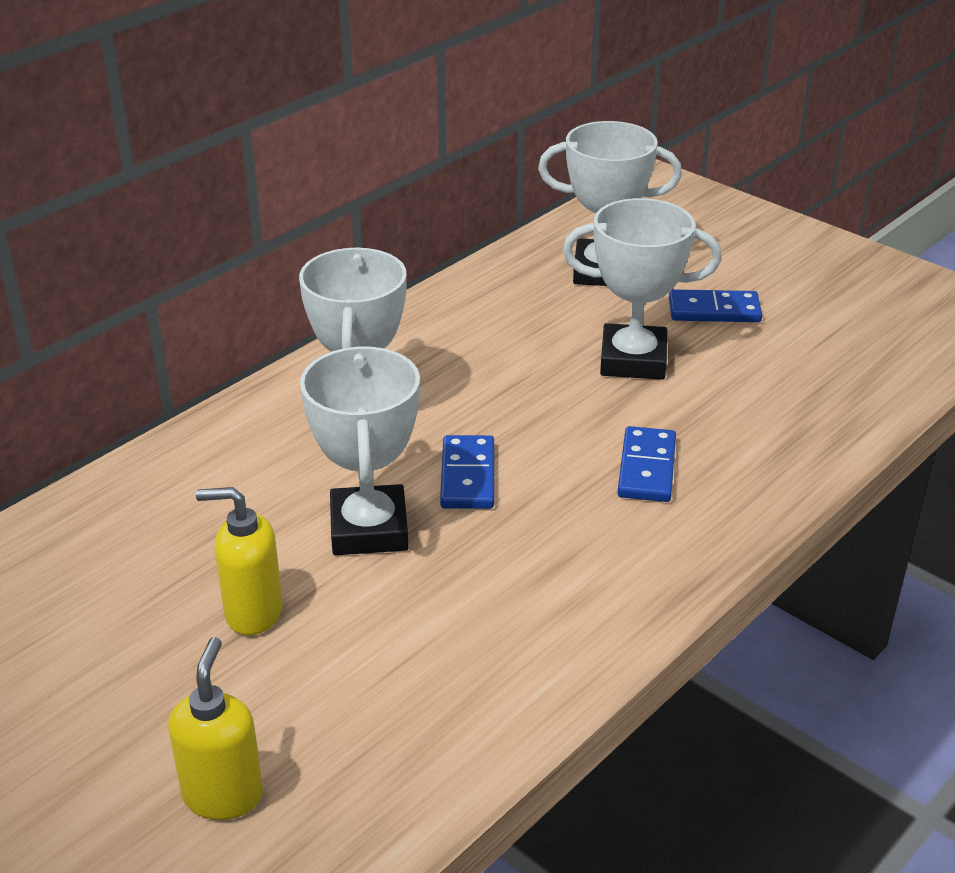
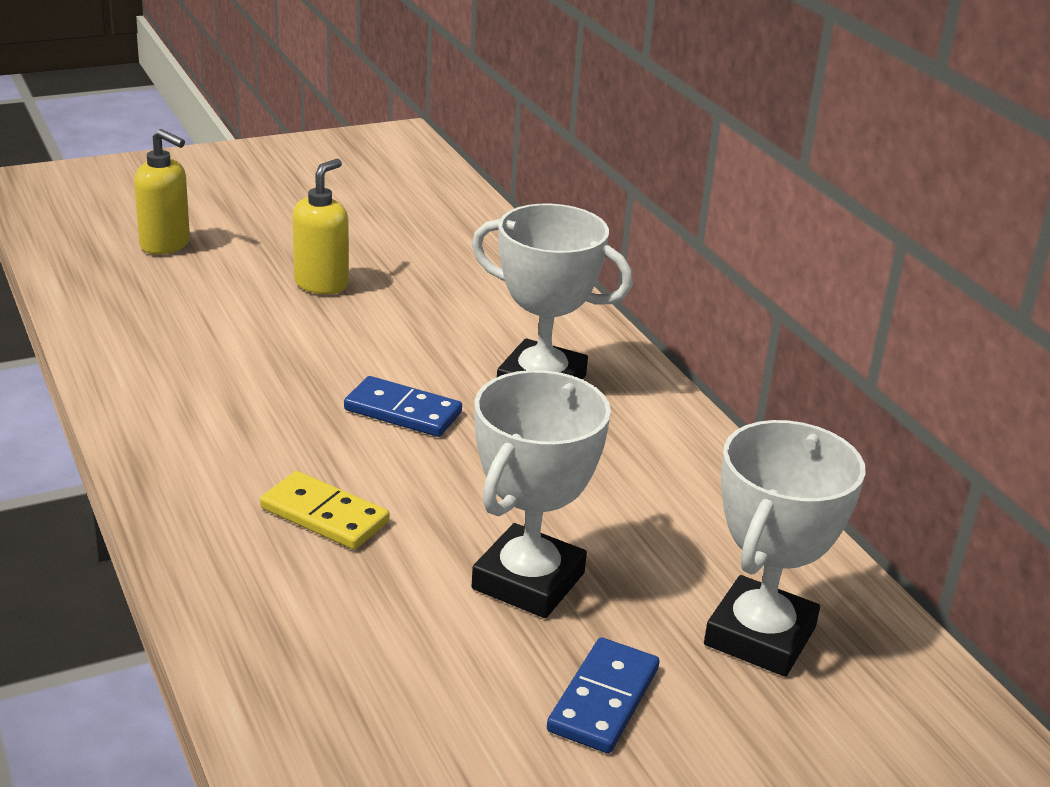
camera: 110 degrees right, 5 degrees down
white trophy [300,347,420,555] -> none
blue domino [618,426,676,502] -> yellow domino [260,471,390,550]

